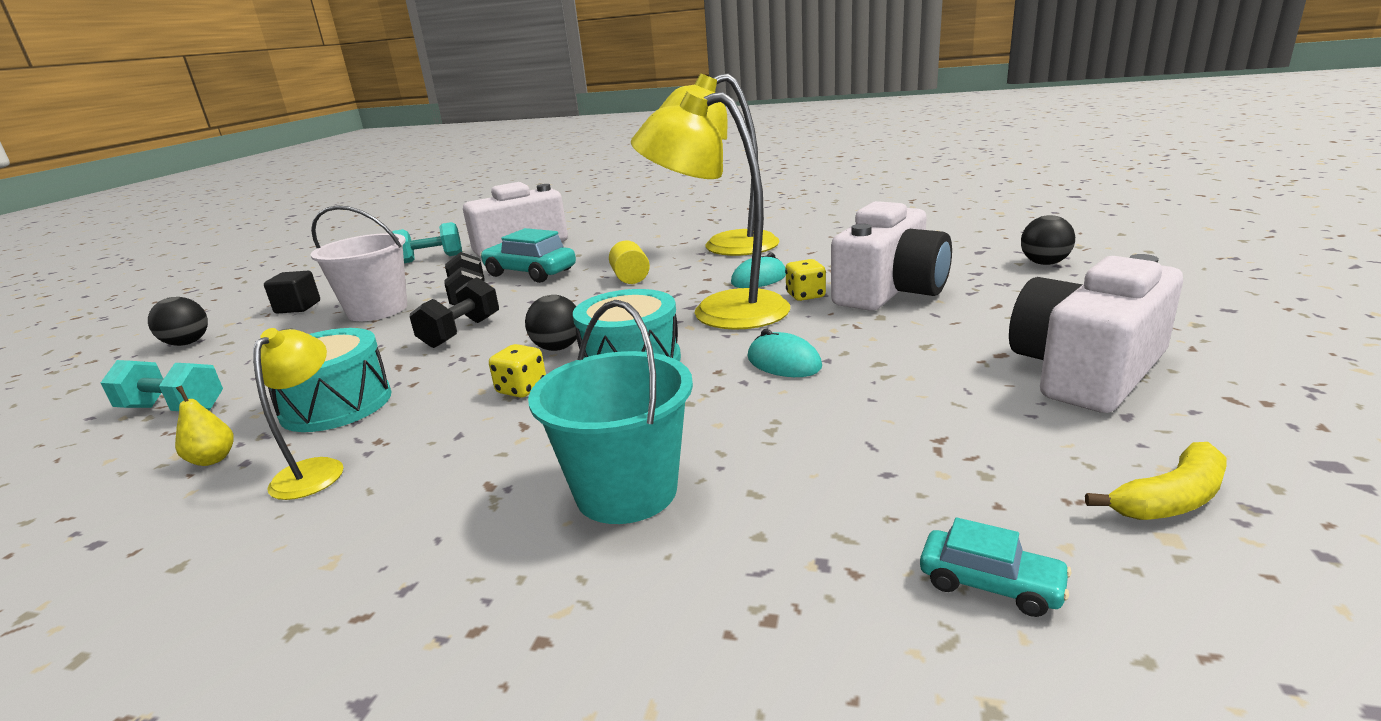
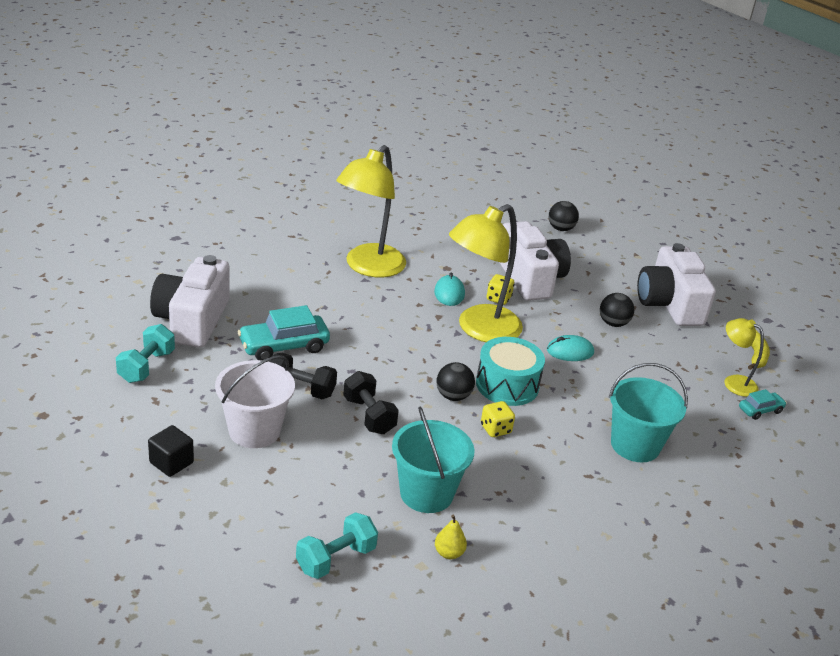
camera: 60 degrees left, 10 degrees up
black ball [148,297,208,346] -> black ball moved to [600,293,634,327]
yellow lamp [253,328,344,500] -> yellow lamp moved to [724,318,764,397]
turquoise drum [268,328,392,432] -> turquoise bucket [392,406,475,513]
yellow cylinder [609,240,650,284] -> none

